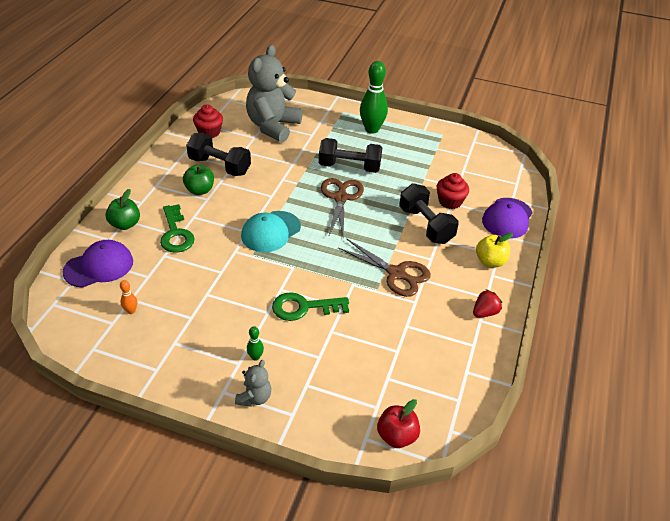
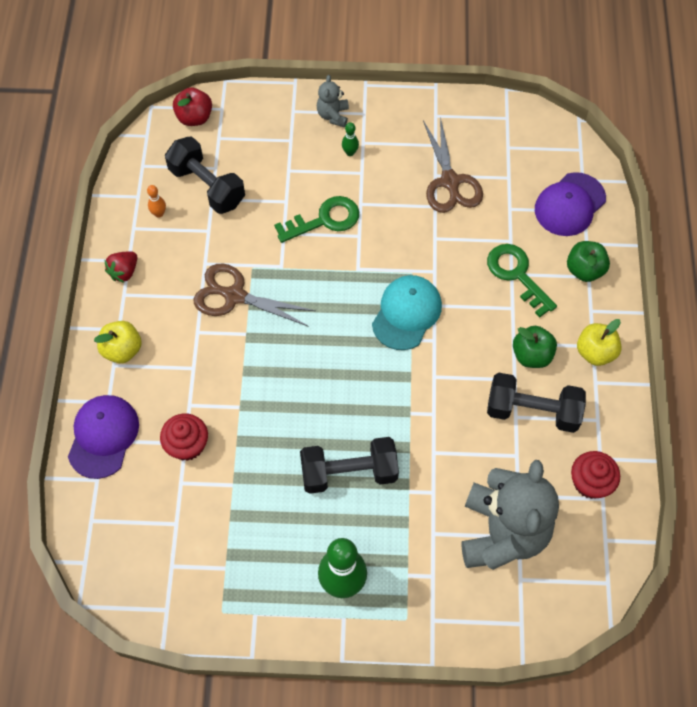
camera: 165 degrees right, 20 degrees up
orange bowling pin [120,280,137,314] -> orange bowling pin moved to [147,185,166,218]
brown scissors [321,178,364,235] -> brown scissors moved to [423,117,483,213]
black dumbbell [399,183,459,244] -> black dumbbell moved to [165,137,245,214]
none -> yellow apple [577,319,622,366]

